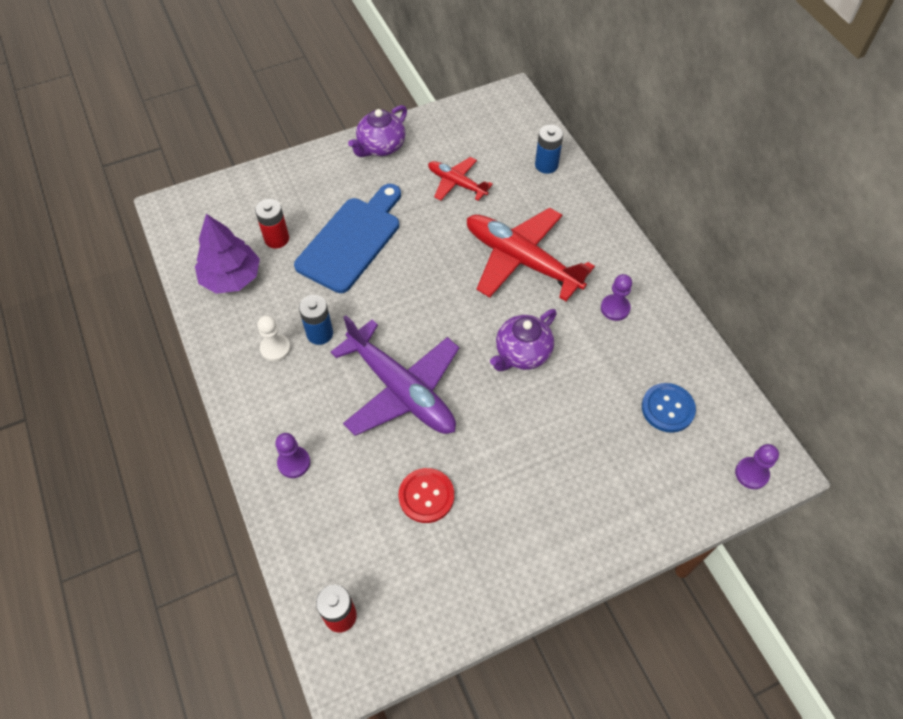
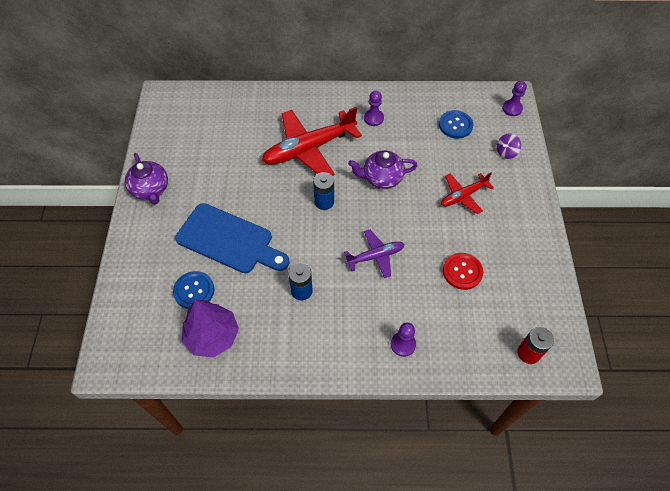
camera: 65 degrees left, 0 degrees up
red battery [255,199,289,249] -> blue button [173,271,214,309]
white pawn [257,315,291,362] -> none
blue cutting board [294,184,401,293] -> blue cutting board turned 150 degrees clockwise [175,203,290,273]
purple plane [331,315,459,436] -> purple plane [344,230,405,278], size x0.54
red plane [428,157,493,201] -> red plane moved to [441,172,494,214]
purple teapot [490,309,557,371] -> purple teapot turned 105 degrees clockwise [348,150,418,189]
blue battery [535,125,563,174] -> blue battery moved to [313,172,334,210]
none -> purple spinning top [497,133,521,159]

